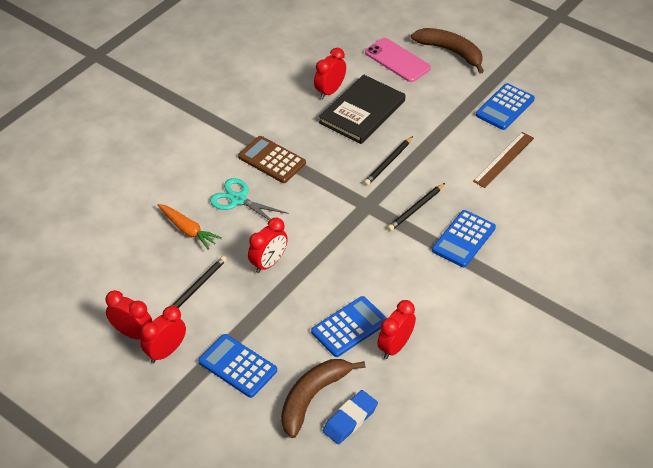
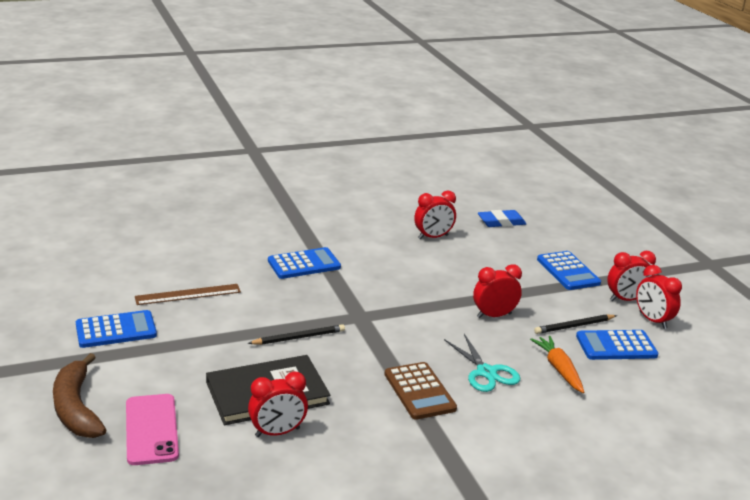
camera: 150 degrees left, 20 degrees down
brown banana [281,359,365,438] -> none
blue calculator [311,296,387,357] -> blue calculator moved to [576,330,658,360]
black pencil [387,183,445,231] -> none

